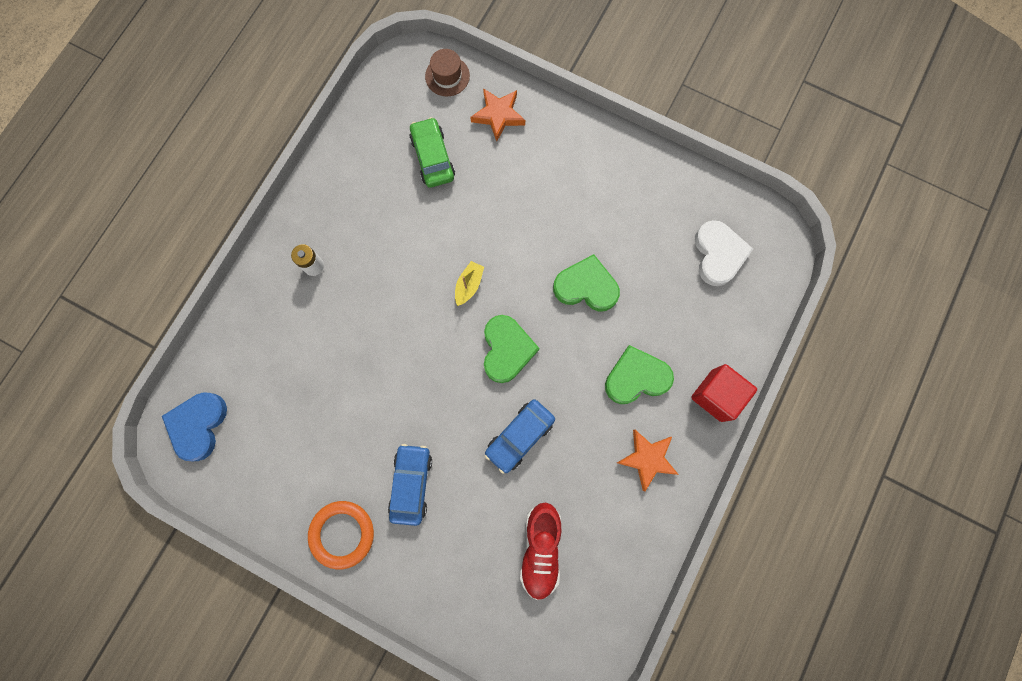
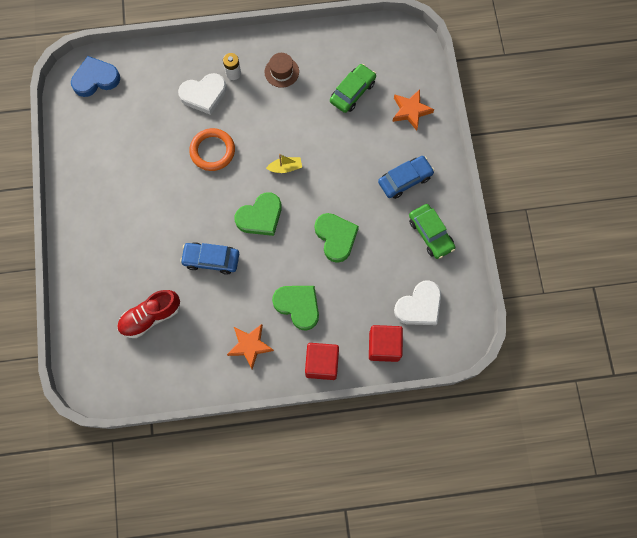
camera: 55 degrees right, 5 degrees down
orange ring [308,501,374,570] -> orange ring moved to [189,128,235,171]
blue car [388,444,432,526] -> blue car moved to [378,156,435,199]
brown hat [425,49,470,96] -> brown hat moved to [265,53,299,88]
none -> white heart [178,73,227,115]
none -> red cube [369,325,403,362]
none -> green car [409,204,455,259]

